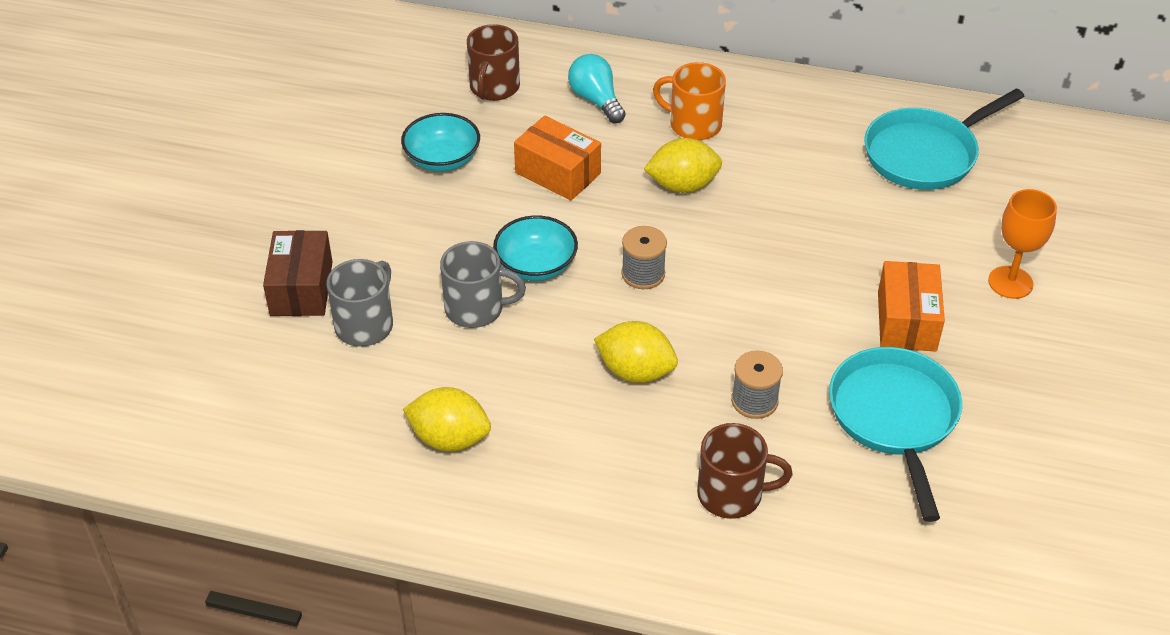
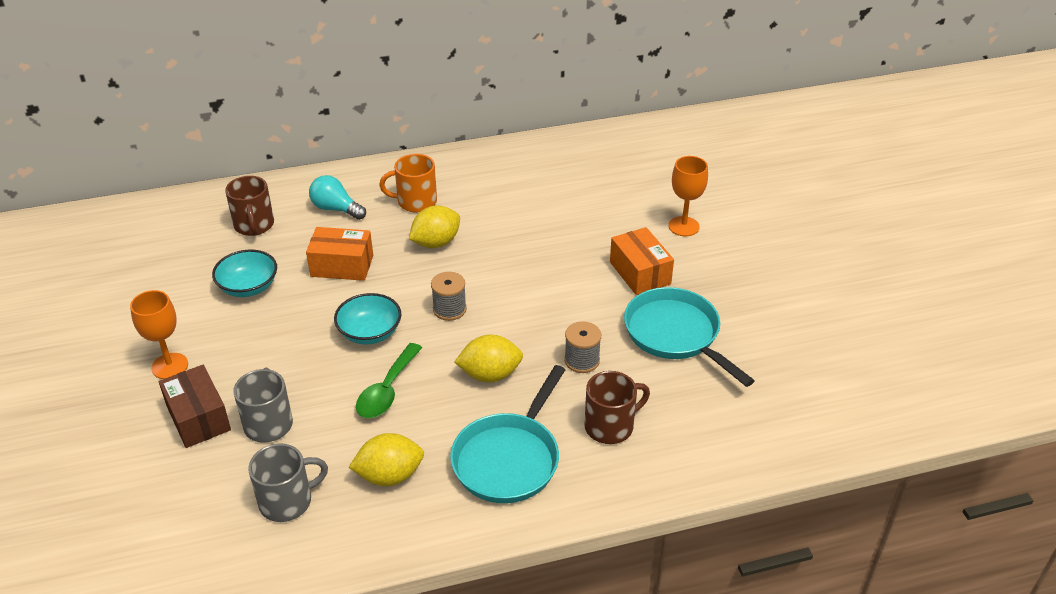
camera: 30 degrees left, 5 degrees down
grey mug [440,241,526,328] -> grey mug moved to [248,443,328,522]
turquoise pan [864,88,1025,190] -> turquoise pan moved to [450,365,565,503]
none -> orange goblet [130,290,188,379]
none -> green spoon [356,343,422,418]

